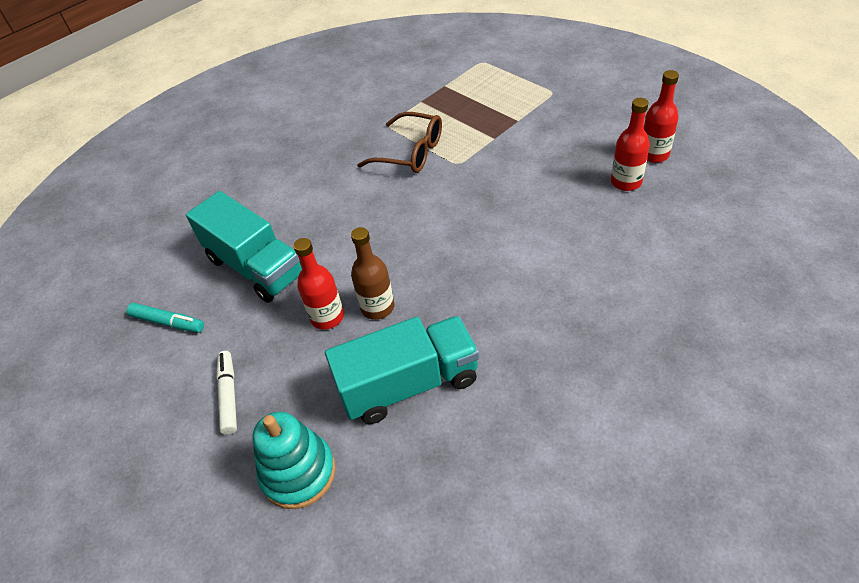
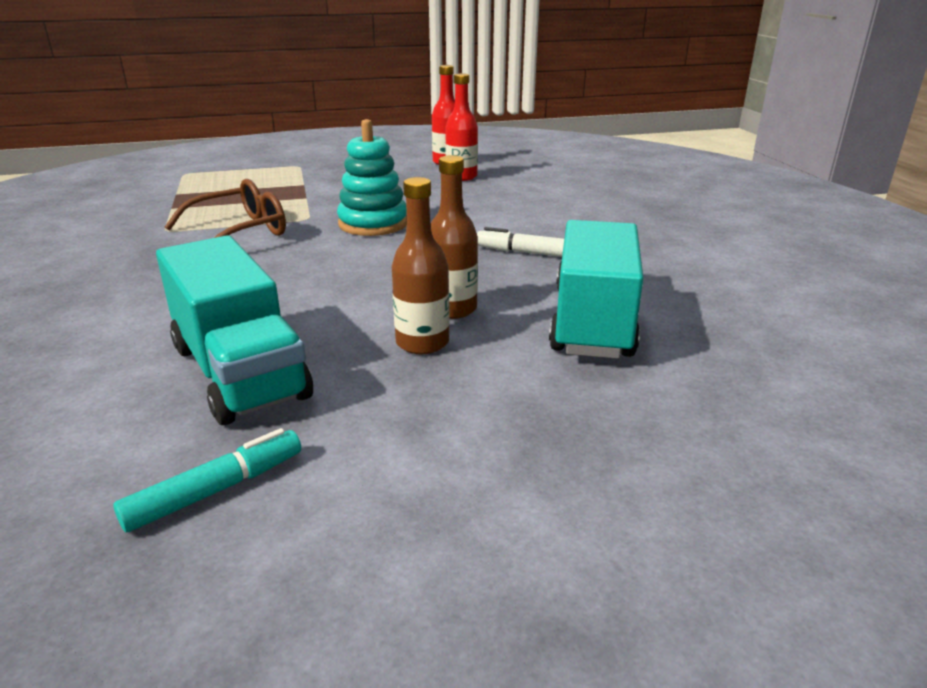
camera: 65 degrees left, 20 degrees down
turquoise truck [186,191,302,303] -> turquoise truck turned 75 degrees clockwise [156,235,313,425]
white marker [216,351,237,435] -> white marker moved to [477,227,564,257]
turquoise stacking toy [252,412,336,509] -> turquoise stacking toy moved to [337,119,407,236]
red bottle [294,238,344,330] -> brown bottle [392,177,450,354]

